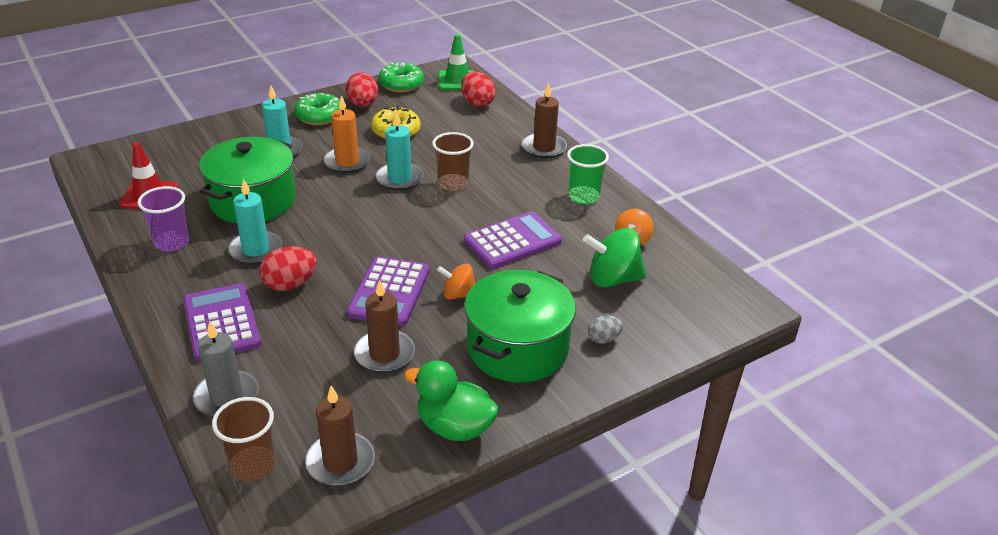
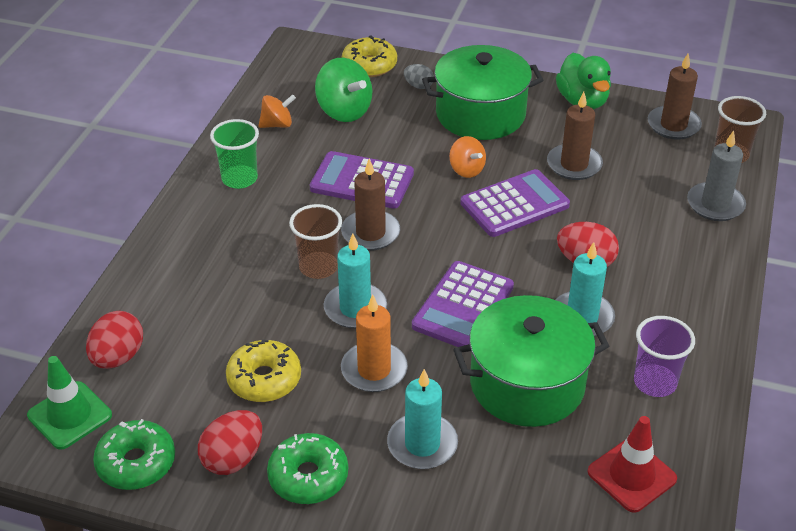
camera: 130 degrees left, 5 degrees up
purple calculator [183,283,261,361] -> purple calculator moved to [412,261,514,347]
brown candle [522,83,567,159] -> brown candle moved to [341,159,400,250]
none -> yellow donut [342,35,397,77]

